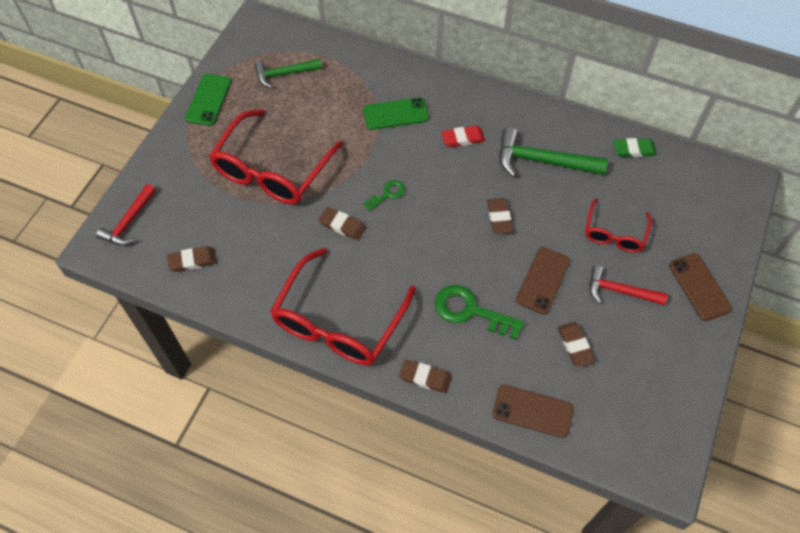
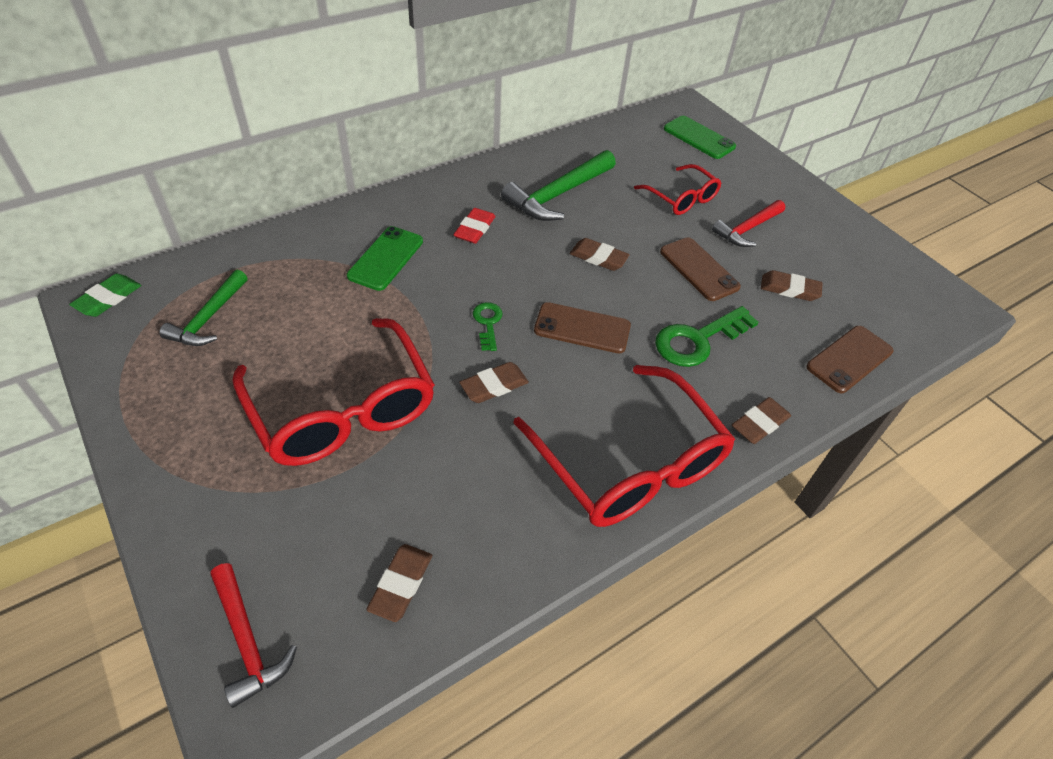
camera: 60 degrees left, 10 degrees down
green phone [185,74,231,126] -> green phone moved to [664,116,736,159]
green eraser [613,138,657,157] -> green eraser moved to [69,274,142,317]
brown phone [669,253,732,321] -> brown phone moved to [534,302,631,353]

